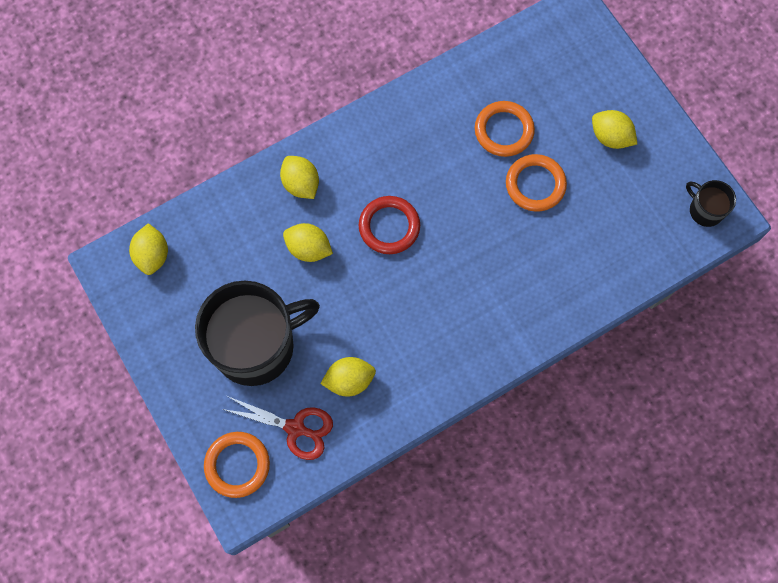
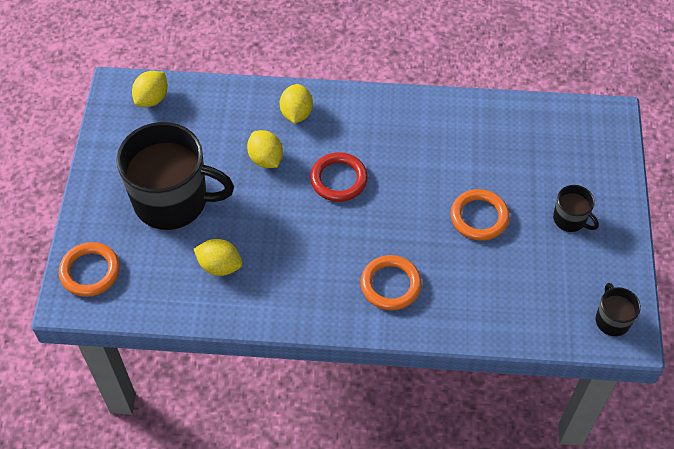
camera: 35 degrees right, 15 degrees down
red scissors [222,396,333,460] -> none
orange ring [475,101,535,157] -> orange ring moved to [360,255,422,310]
yellow lemon [592,110,637,149] -> black mug [553,185,599,232]

